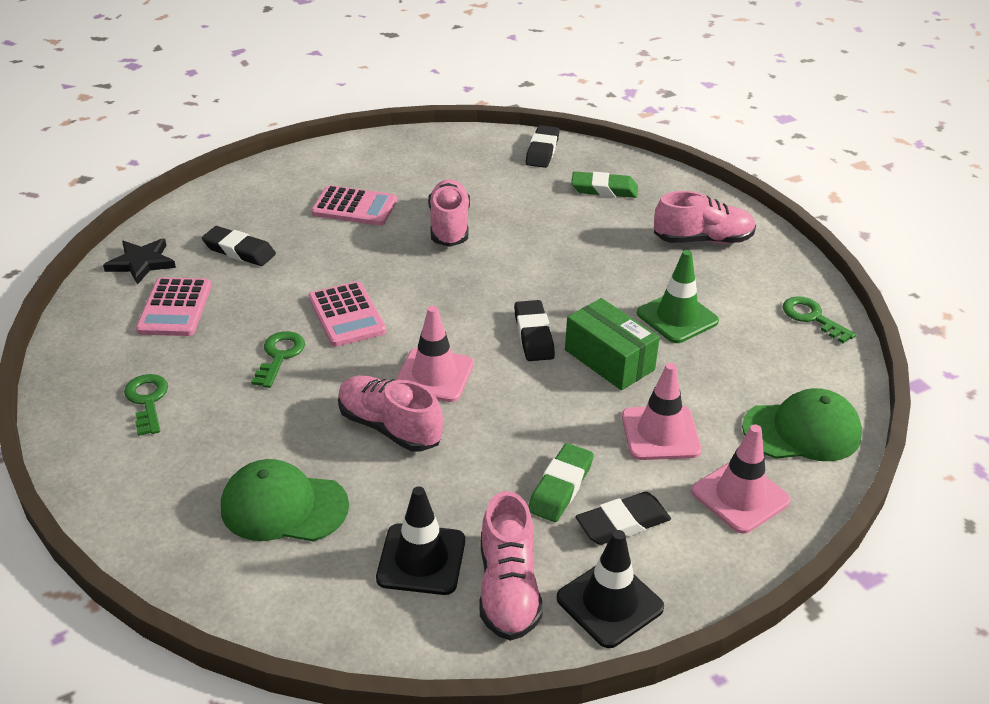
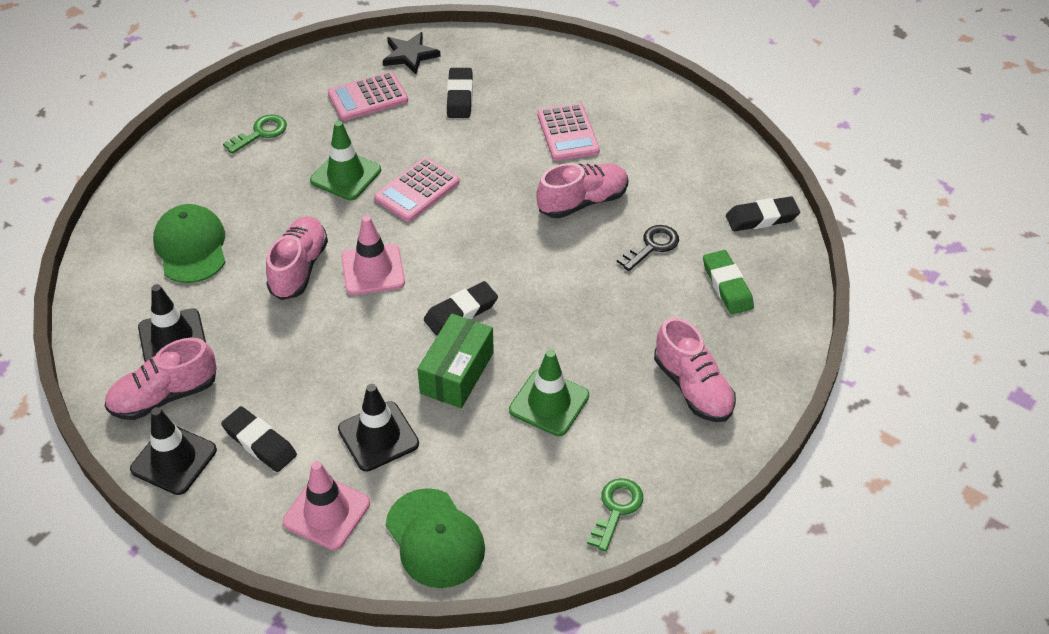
camera: 65 degrees right, 10 degrees up
green key [251,331,305,388] -> green traffic cone [310,121,381,200]
green eraser [528,443,594,522] -> none
pink traffic cone [622,363,702,460] -> black traffic cone [338,384,419,471]
none -> black key [617,225,679,271]

